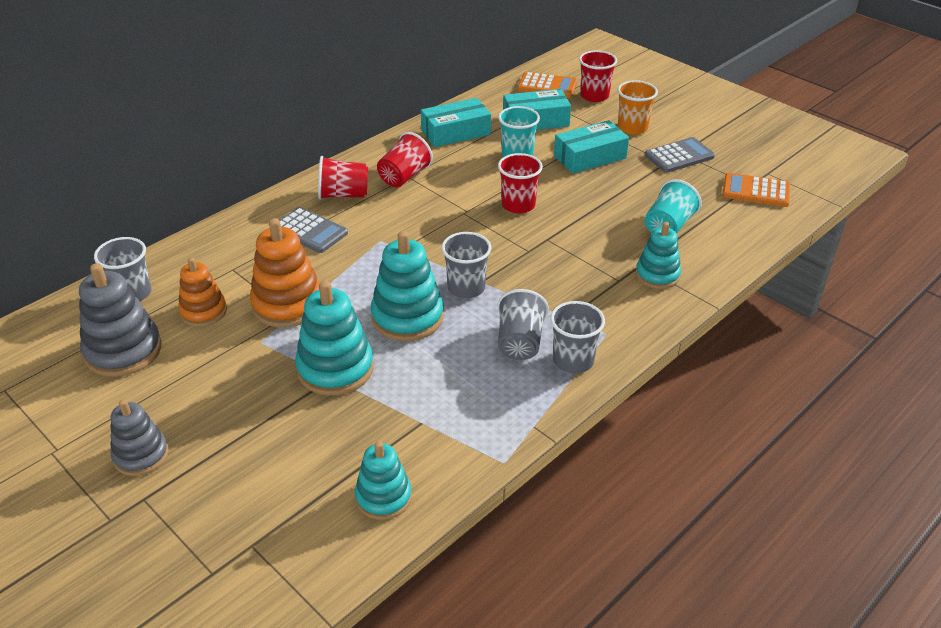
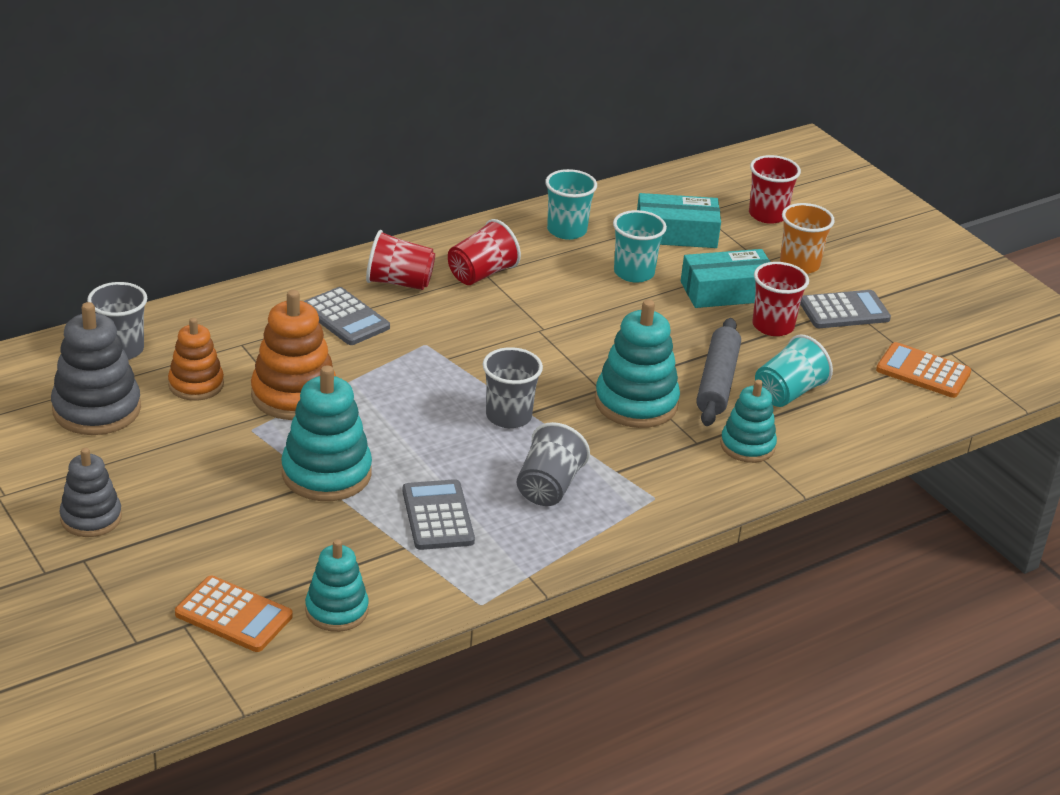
camera: 10 degrees right, 5 degrees down
turquoise stacking toy [371,231,444,341] -> turquoise stacking toy moved to [595,300,680,428]
turquoise box [421,98,491,147] -> turquoise cup [545,169,597,240]
red cup [498,153,543,213] -> red cup moved to [752,262,809,336]
orange calculator [518,72,577,98] -> orange calculator moved to [175,576,293,652]
grey cup [550,301,605,374] -> none
none -> grey calculator [402,479,475,550]
none -> grey rolling pin [696,318,741,426]

